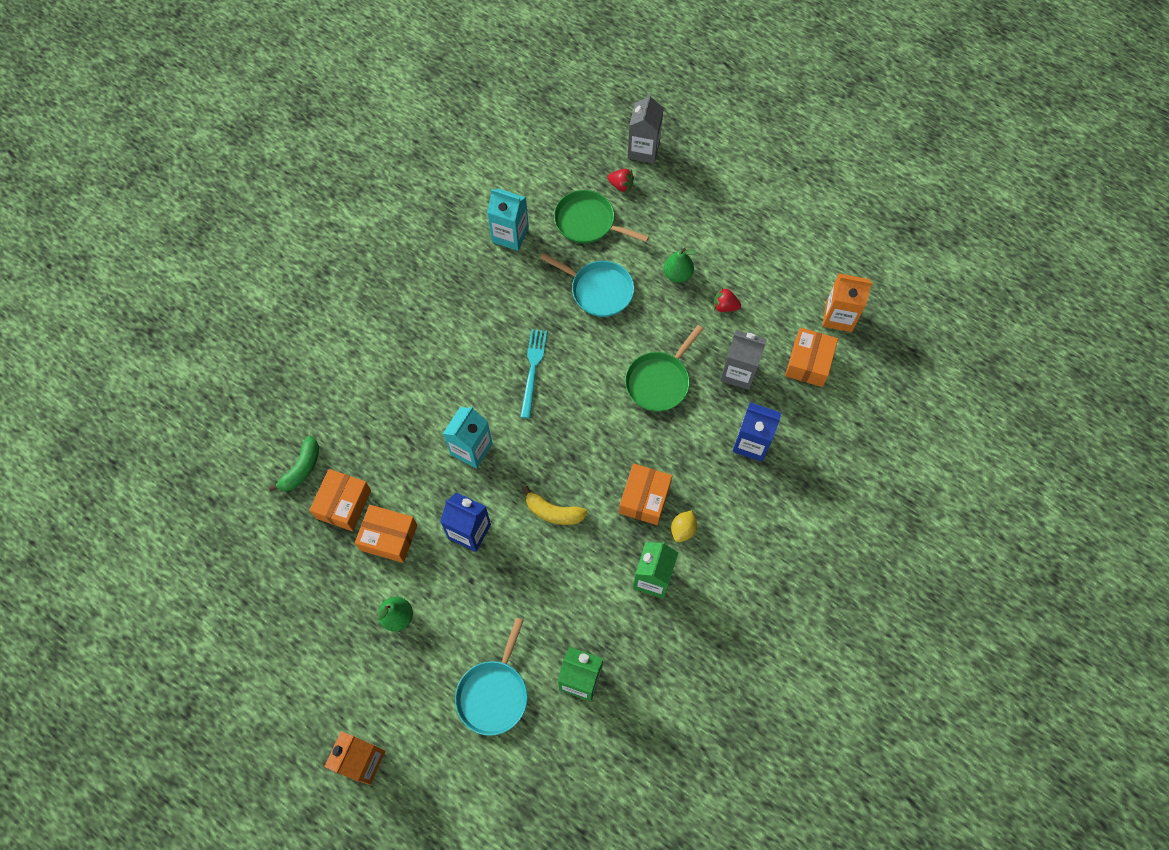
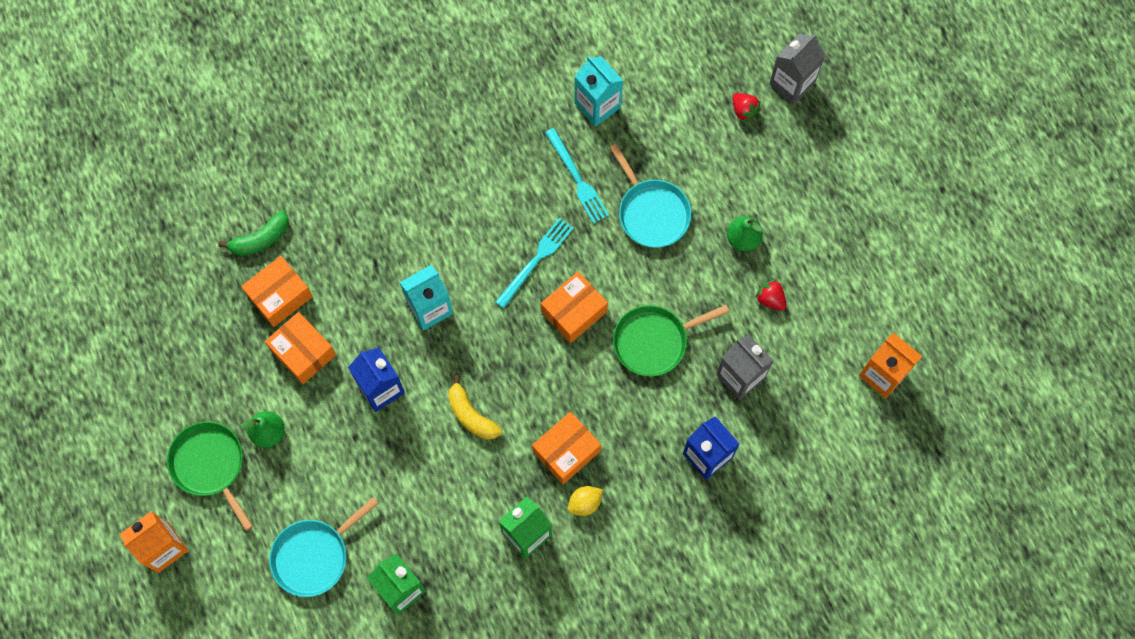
camera: 30 degrees right, 5 degrees up
green pan [554,190,649,244] -> green pan moved to [167,421,253,531]
orange box [785,328,838,387] -> orange box moved to [541,272,608,343]
none -> turquoise fork [545,128,609,224]

